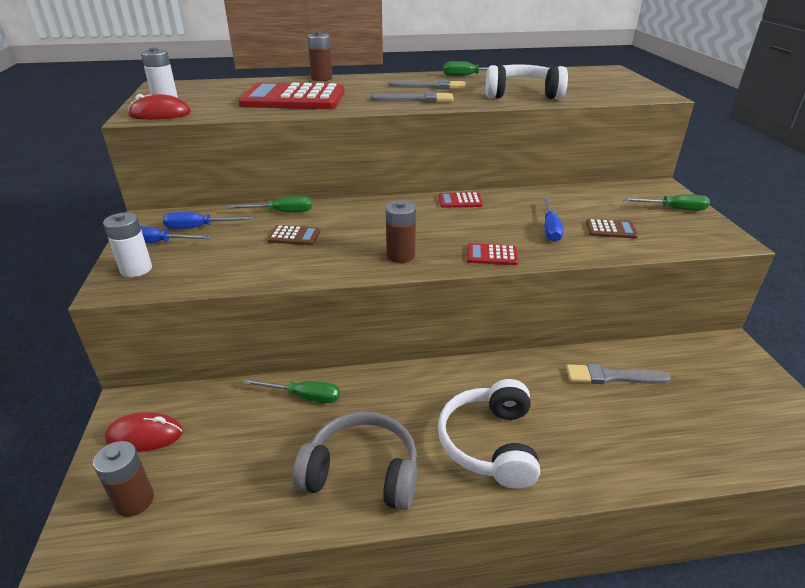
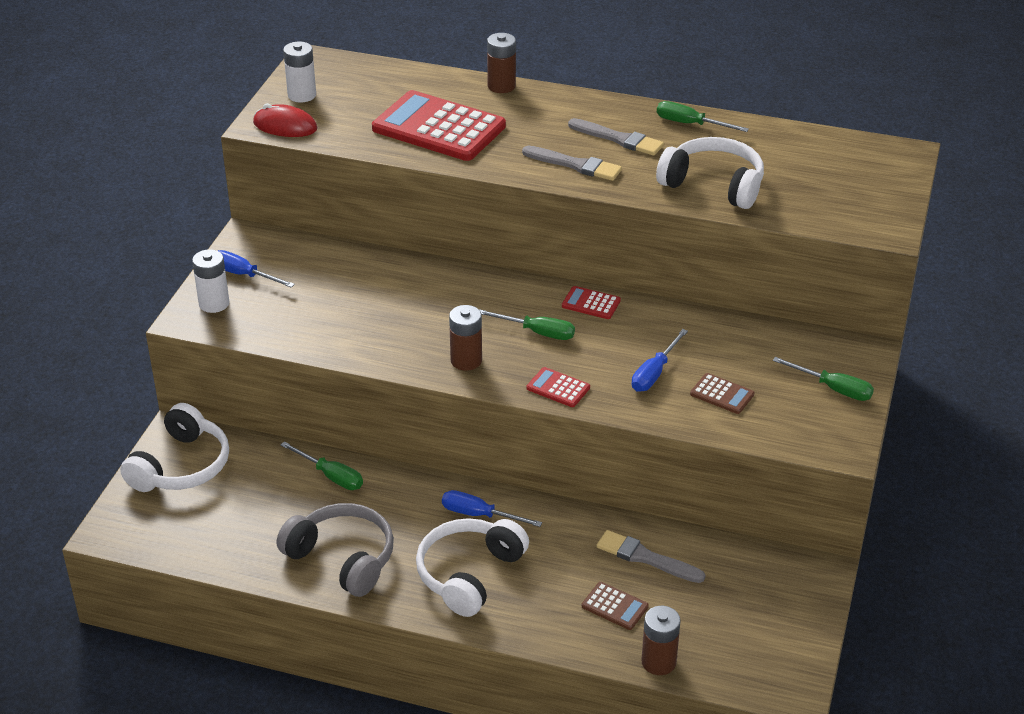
camera: 25 degrees right, 5 degrees up
brown battery [93,441,154,517] -> brown battery moved to [641,606,680,675]
red mouse [104,412,183,452] -> white headphones [120,403,229,492]
blue screwdriver [163,212,253,229] -> blue screwdriver moved to [442,490,542,527]
green screwdriver [227,196,312,212] -> green screwdriver moved to [479,309,575,340]
brown calculator [267,225,320,245] -> brown calculator moved to [582,582,649,630]

